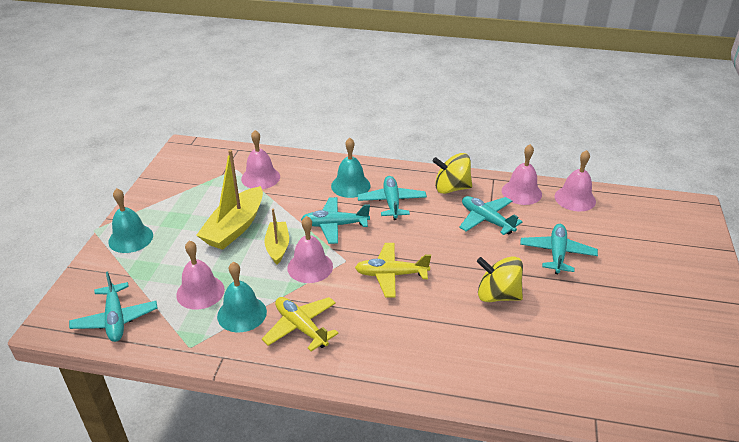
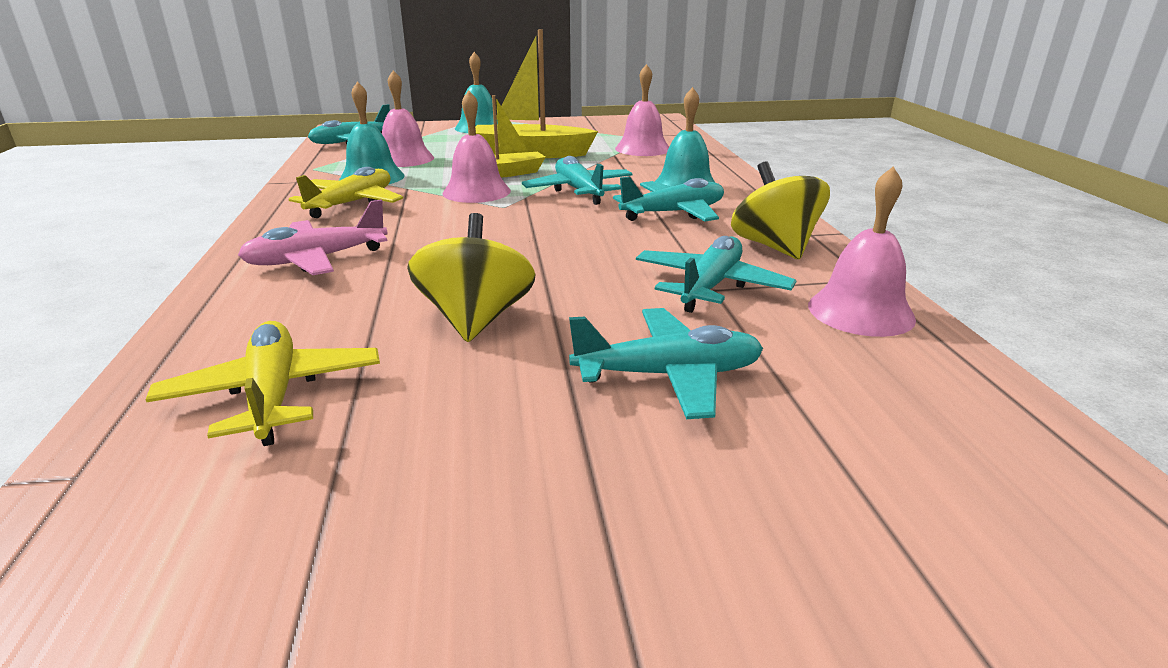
camera: 70 degrees right, 10 degrees down
yellow plane [355,243,431,298] -> yellow plane moved to [145,321,380,446]
pink bell [555,150,596,212] -> none
none -> pink plane [238,199,388,275]

